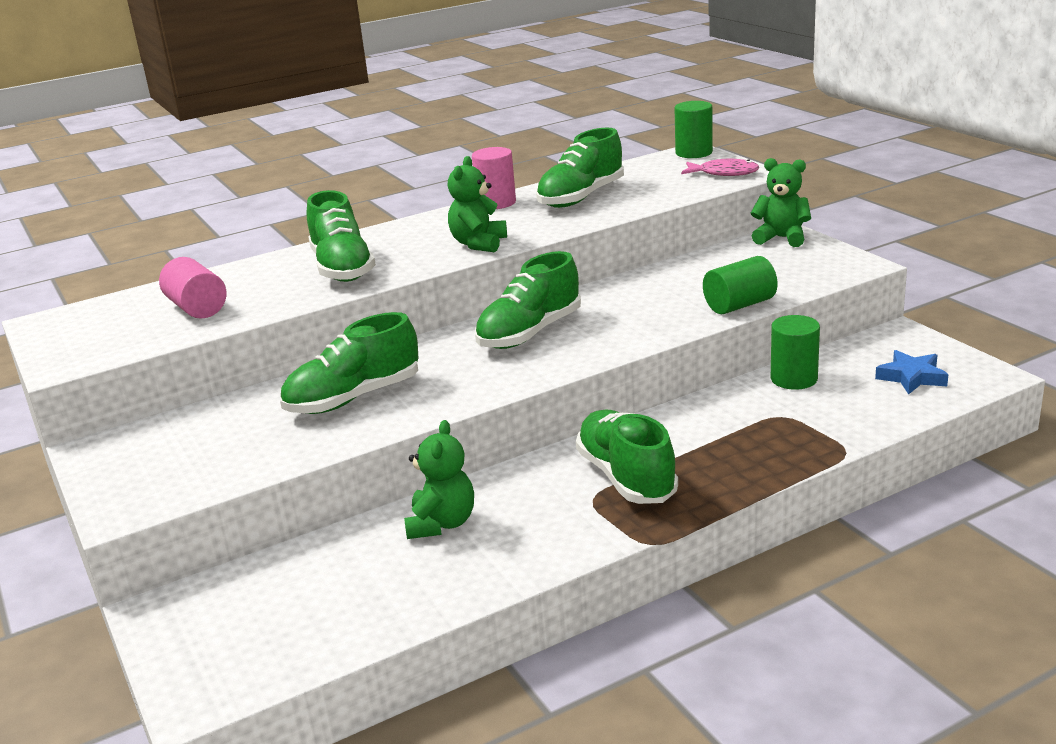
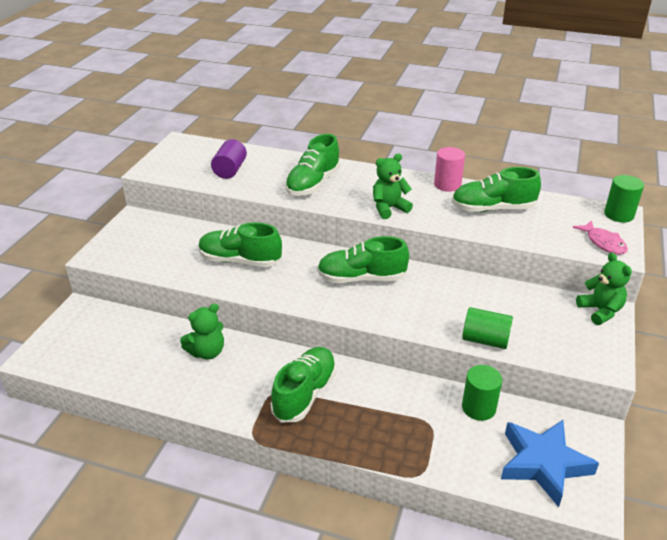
camera: 45 degrees right, 10 degrees up
pink cylinder [159,257,226,319] -> purple cylinder [211,139,247,179]
blue star [875,350,948,395] -> blue star [501,420,599,507], size x1.76

